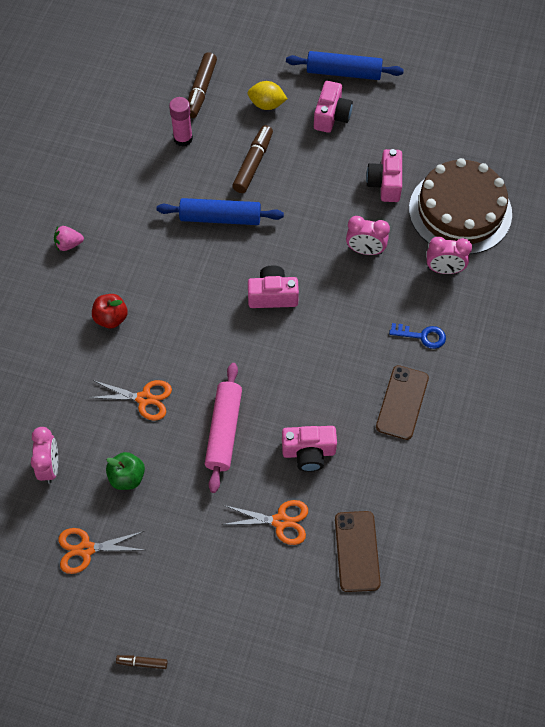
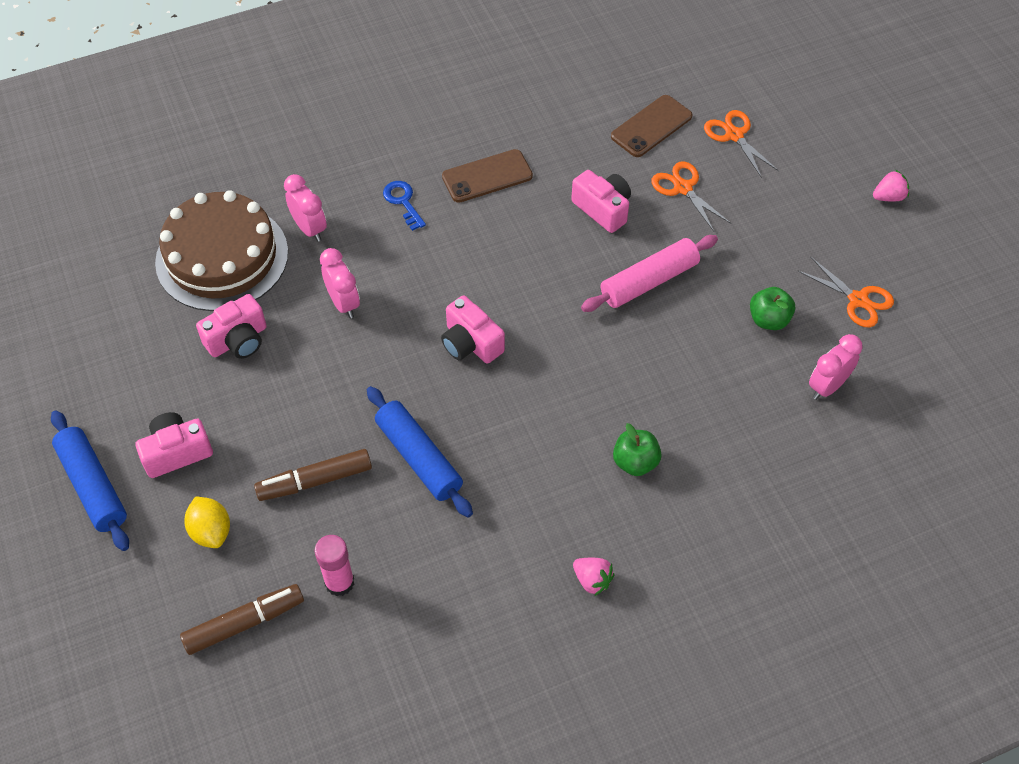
camera: 130 degrees left, 5 degrees down
orange scissors [88,380,172,421] -> orange scissors moved to [704,110,779,178]
red apple [92,294,128,328] -> green apple [613,423,662,476]
brown marker [116,655,168,669] -> pink strawberry [873,170,909,202]

